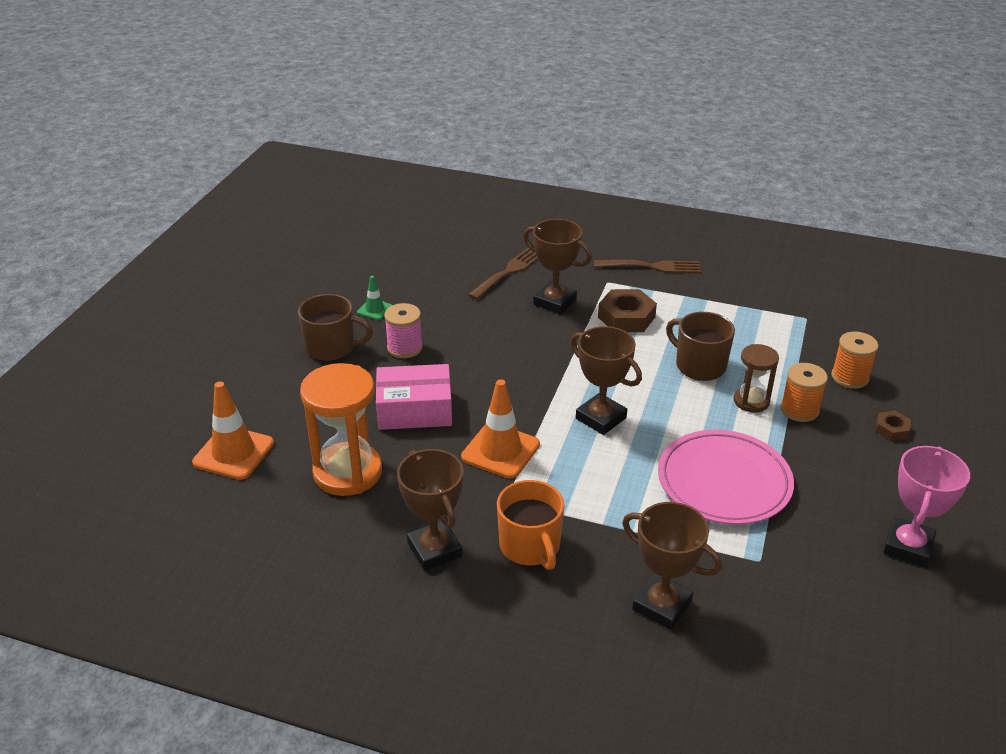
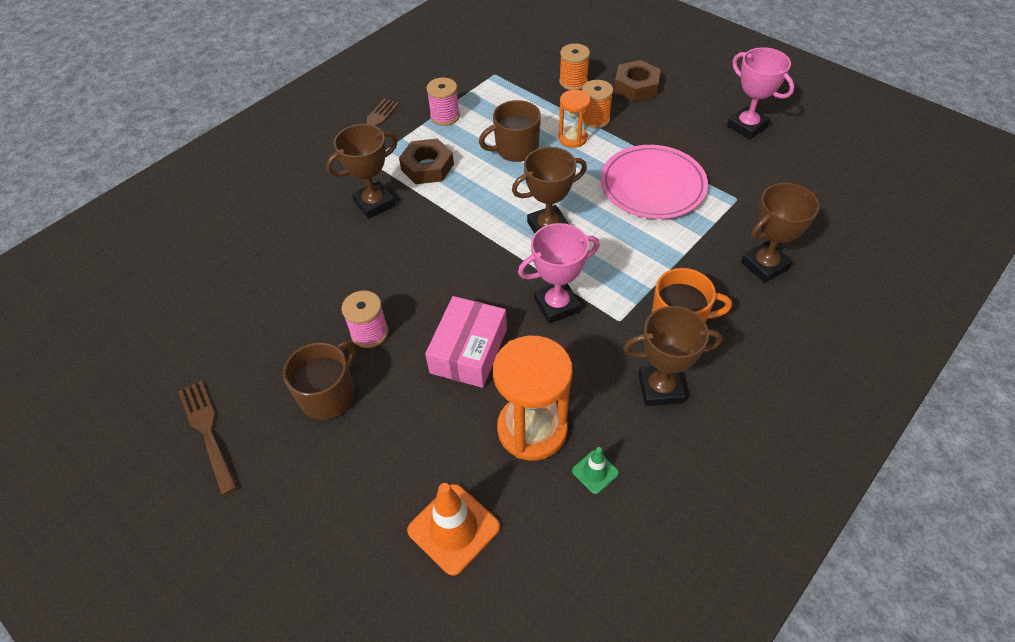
camera: 65 degrees left, 15 degrees up
green traffic cone [357,276,392,320] -> green traffic cone moved to [572,447,619,494]
orange traffic cone [461,379,540,479] -> pink trophy [518,223,600,324]
brown fork [468,247,538,300] -> brown fork moved to [178,381,238,495]
brown hourglass [734,344,779,413] -> orange hourglass [558,90,591,148]
brown nut [875,411,911,441] -> brown nut [614,60,661,101], size x1.85
none -> pink spool [426,78,460,126]

